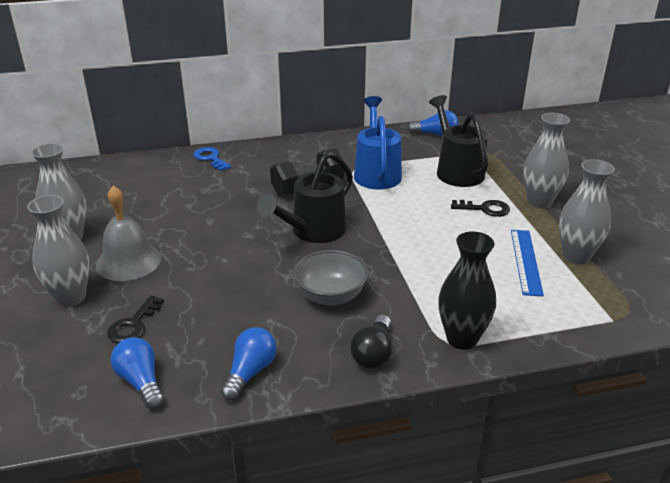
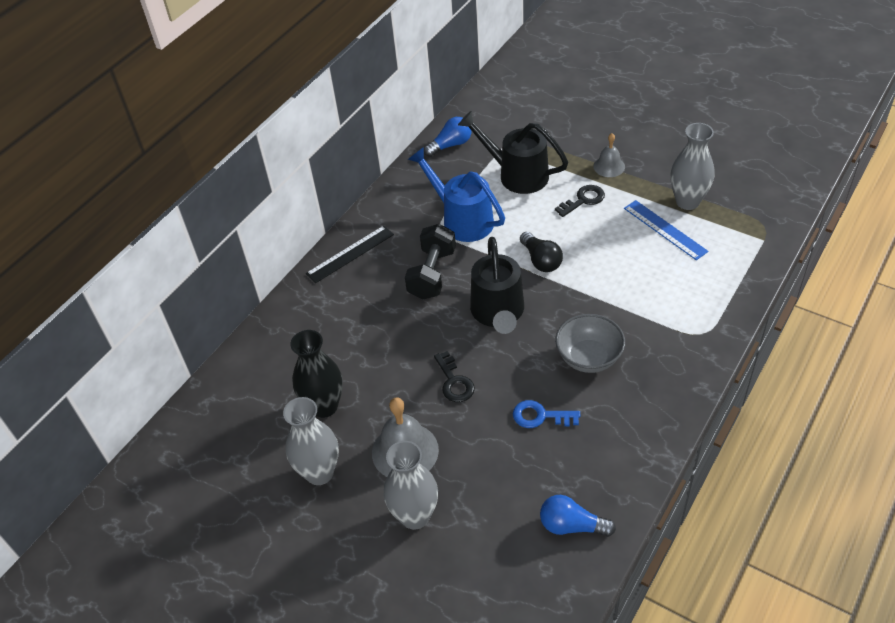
camera: 40 degrees left, 15 degrees up
black key [107,295,164,343] -> black key moved to [434,351,475,402]
blue key [194,147,231,171] -> blue key moved to [513,400,580,428]
blue light bulb [220,327,277,401] -> none
black light bulb [350,315,392,369] -> black light bulb moved to [520,232,563,272]
black vase [438,231,496,350] -> black vase moved to [290,330,343,418]
grey vase [523,113,570,208] -> grey bell [593,133,625,177]
none -> black ruler [306,226,394,283]

